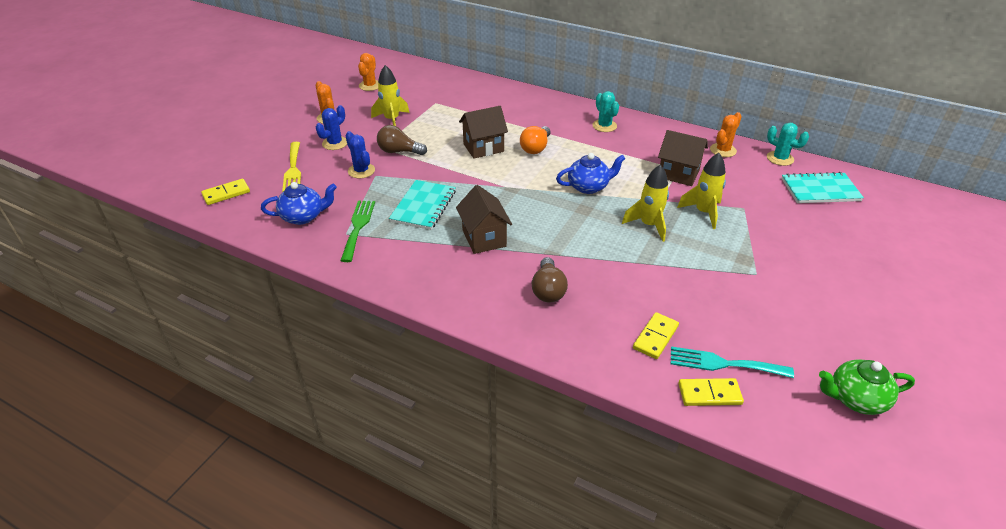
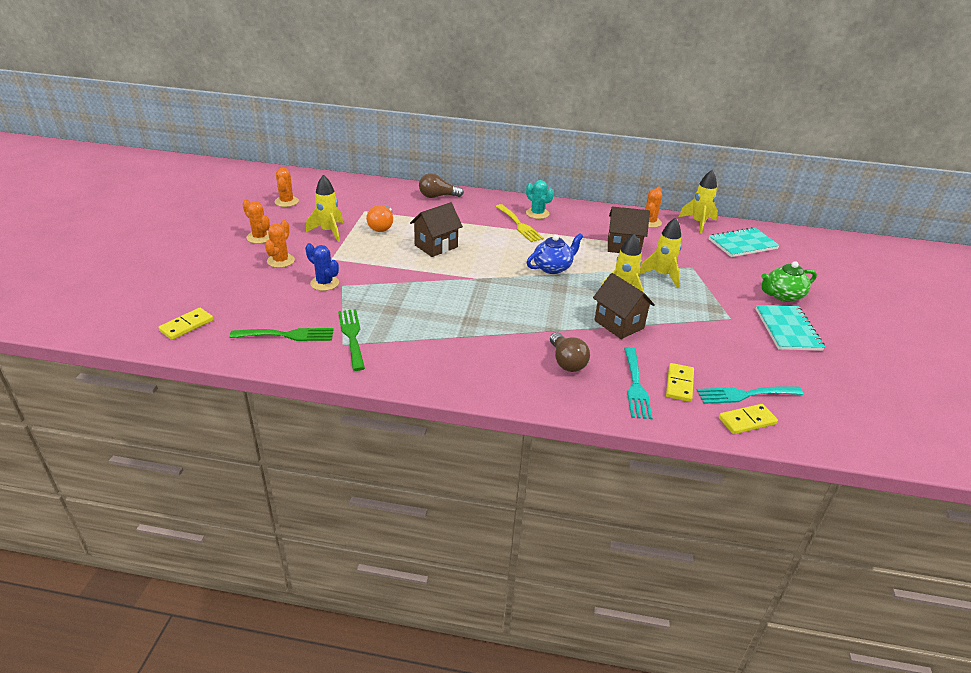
camera: 20 degrees left, 5 degrees down
blue teapot [261,182,337,225] -> green fork [230,328,334,341]
yellow fork [282,142,301,192] -> yellow fork moved to [495,204,544,242]
blue cactus [316,105,347,150] -> orange cactus [265,220,295,268]
brown light bulb [377,125,427,155] -> brown light bulb moved to [419,173,464,198]
turquoise notebook [389,180,456,230] -> turquoise notebook moved to [756,305,825,351]
brown house [456,185,512,254] -> brown house moved to [593,273,655,339]
orange light bulb [520,126,551,154] -> orange light bulb moved to [366,205,393,232]
turquoise cactus [767,123,809,166] -> yellow rocket [679,170,718,234]
green teapot [819,359,915,415] -> green teapot moved to [761,261,817,302]
none -> turquoise fork [624,347,653,419]

